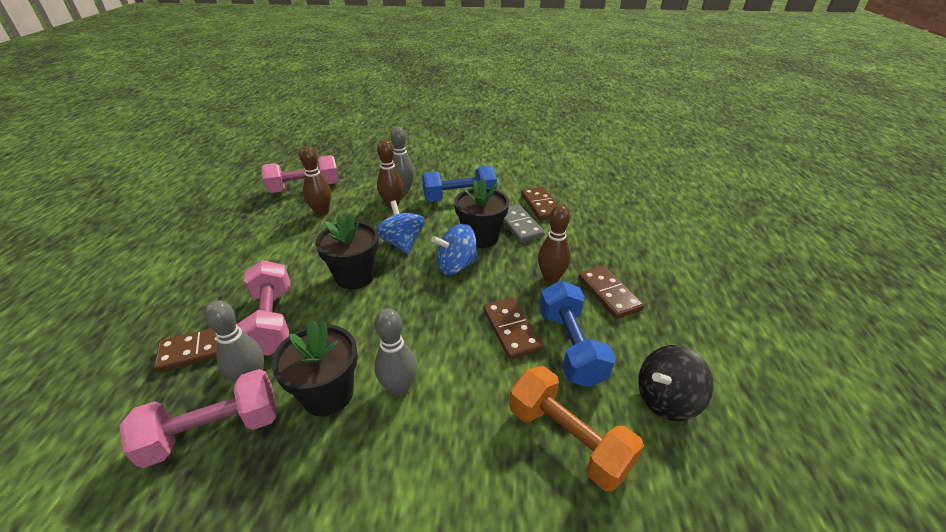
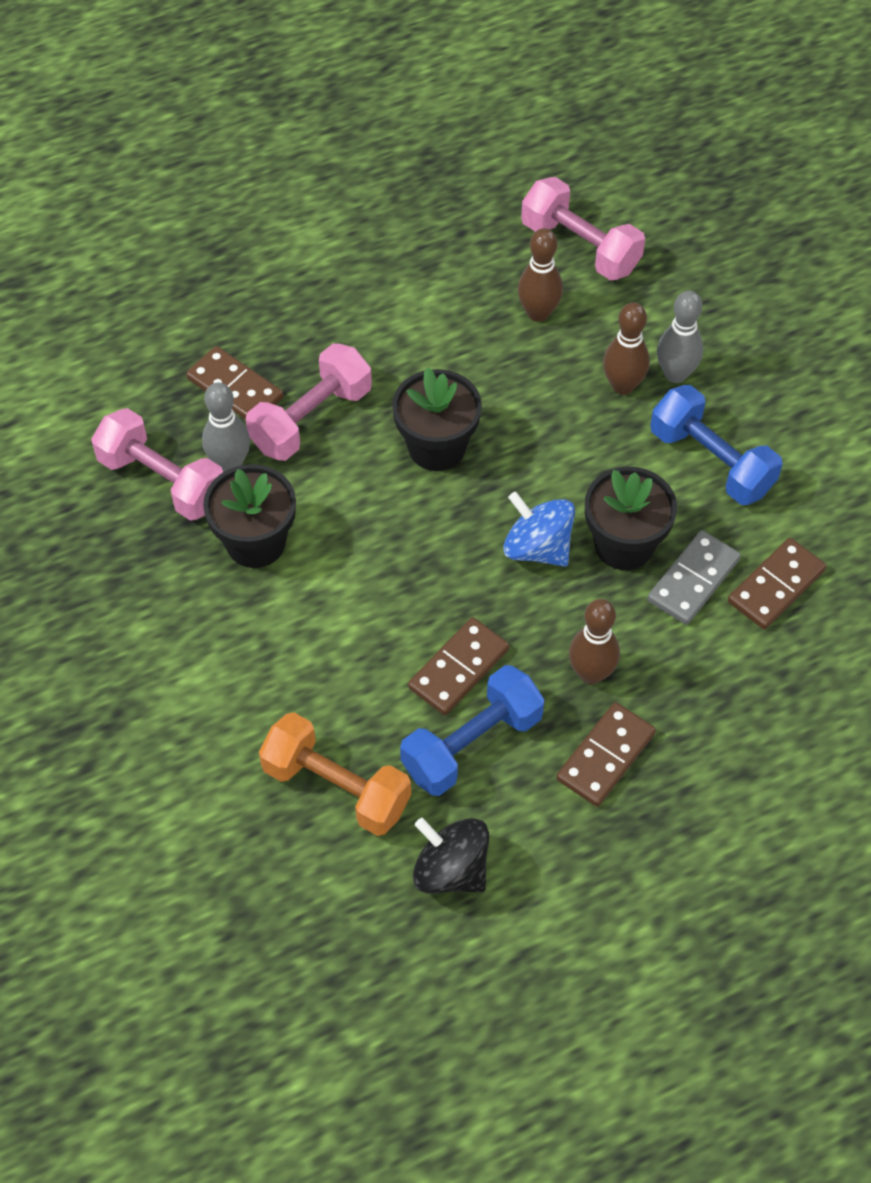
camera: 60 degrees right, 20 degrees up
grey bowling pin [374,308,417,397] -> none
blue spinning top [376,201,425,254] -> none
orange dumbbell [509,366,644,491] -> orange dumbbell turned 75 degrees counterclockwise [259,712,411,836]

